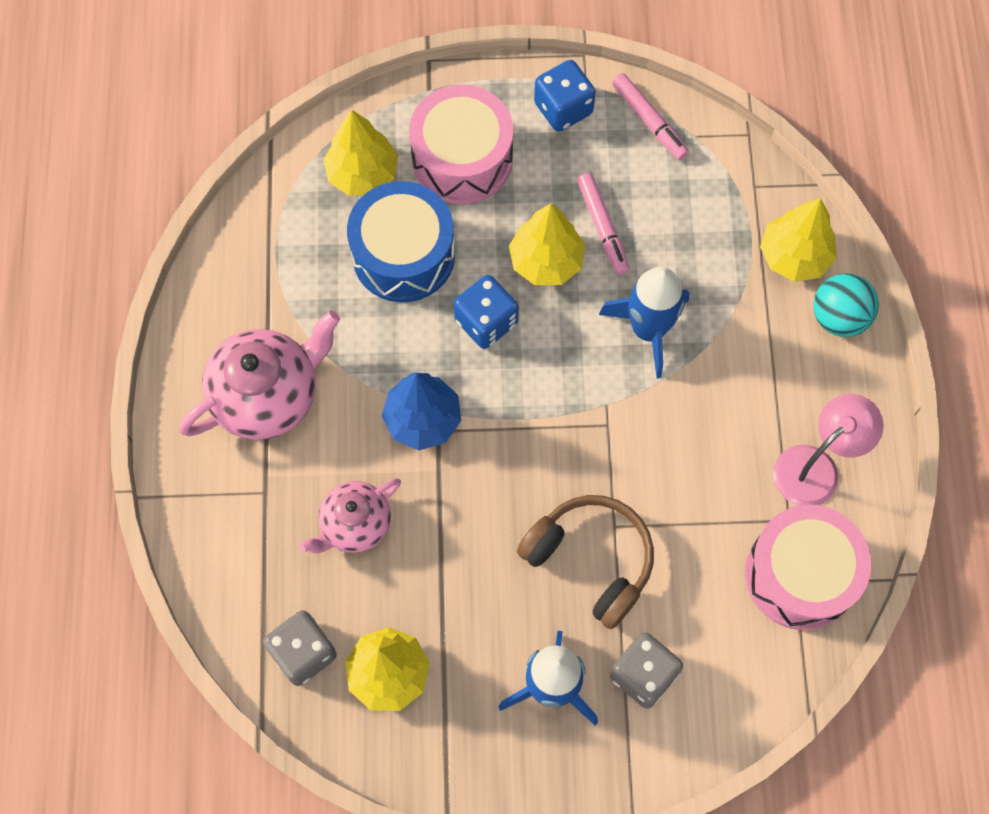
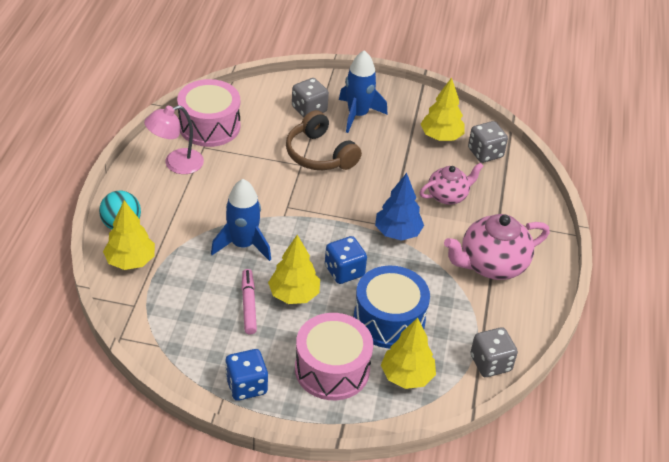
camera: 170 degrees left, 25 degrees down
pink marker [612,73,689,160] -> none
none -> grey dice [471,327,518,377]

